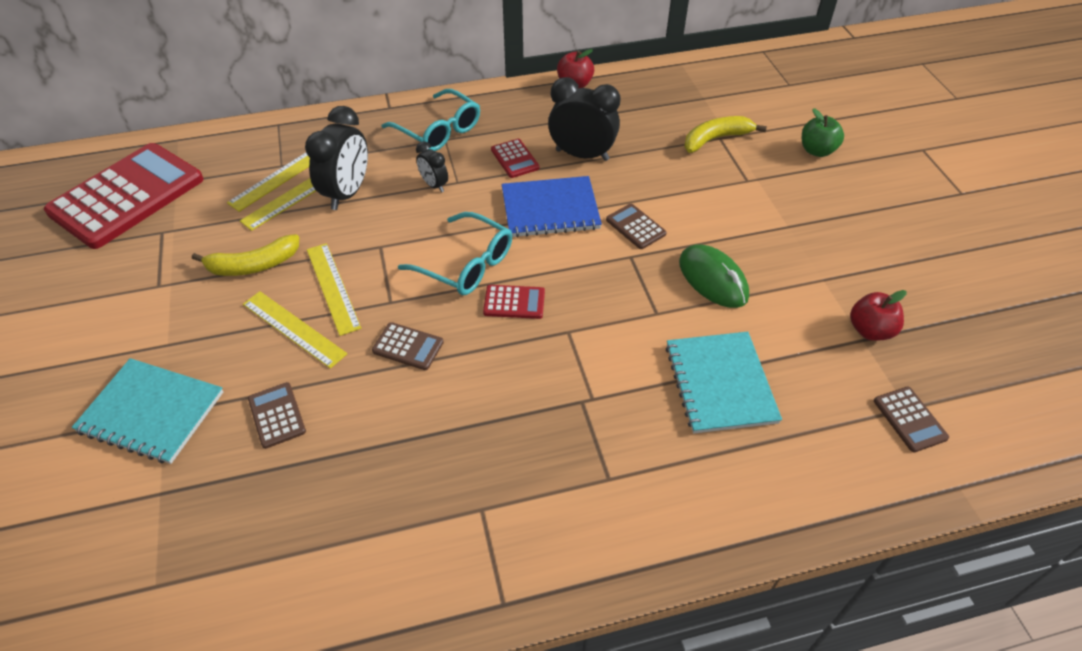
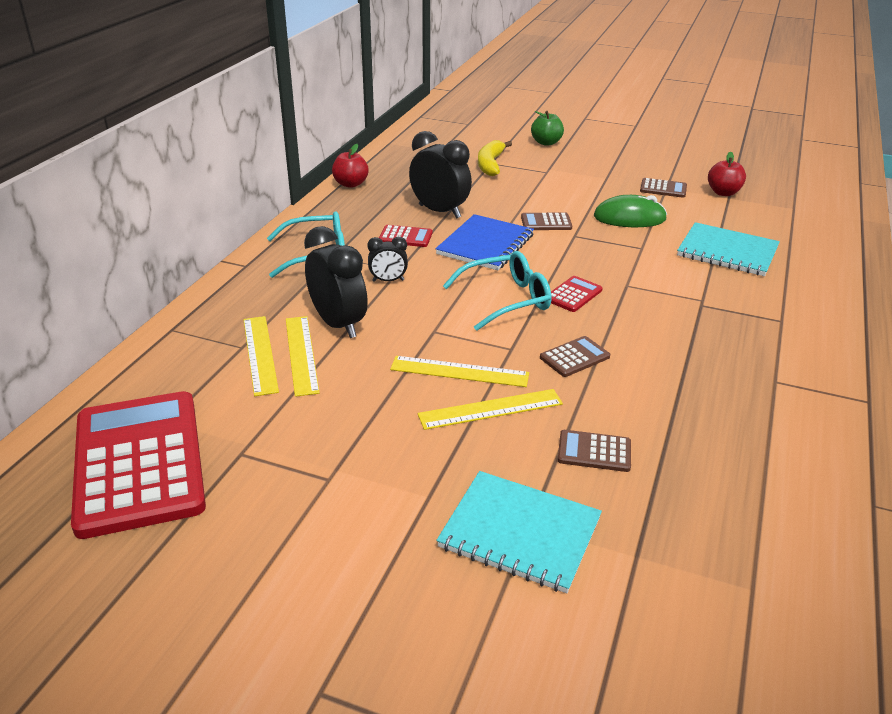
camera: 55 degrees left, 15 degrees down
turquoise notebook [72,358,223,464] -> turquoise notebook turned 60 degrees clockwise [436,471,602,593]
yellow banana [192,234,299,276] -> none
black clock [548,77,621,161] -> black clock turned 75 degrees clockwise [409,131,472,218]
brown calculator [874,387,949,452] -> brown calculator moved to [640,178,687,198]

